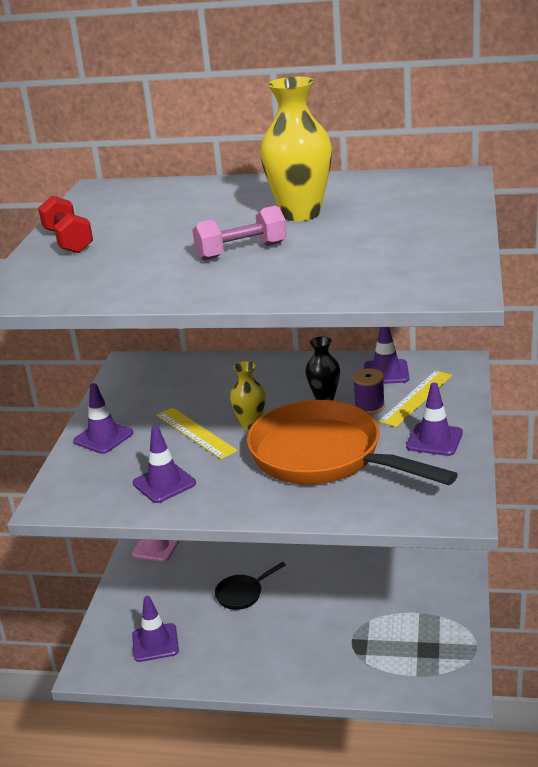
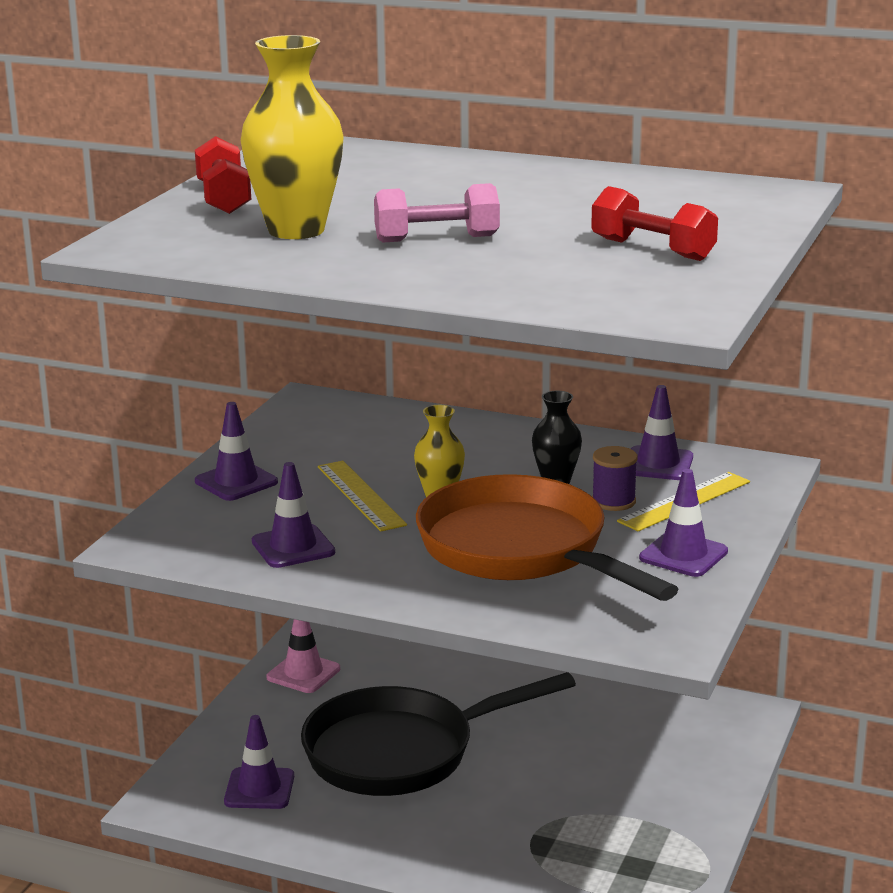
camera: 10 degrees right, 5 degrees down
black pan [215,562,286,610] -> black pan [301,672,576,796], size x2.45
yellow vase [260,77,332,221] -> yellow vase moved to [241,35,344,239]
none -> red dumbbell [591,186,718,261]

